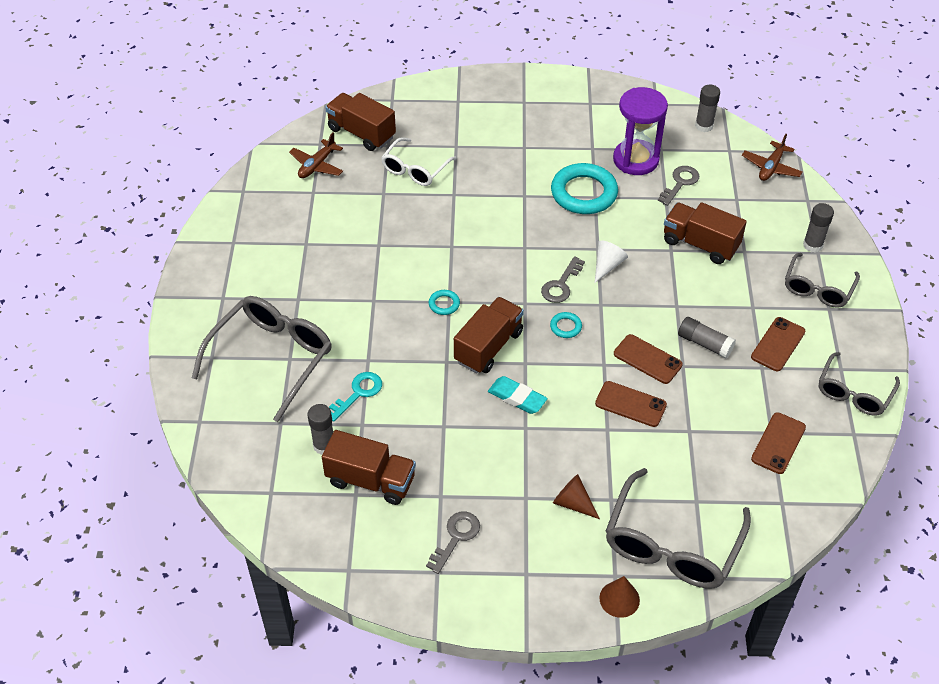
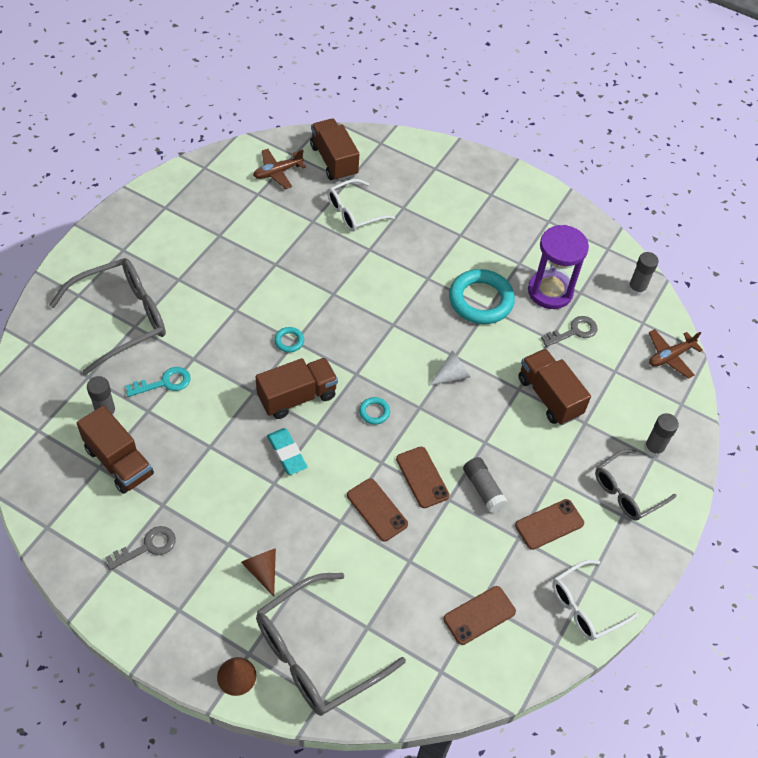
camera: 25 degrees right, 5 degrees up
grey key [541,256,585,303] -> none
grey glasses [819,352,900,416] -> white glasses [552,560,638,641]

